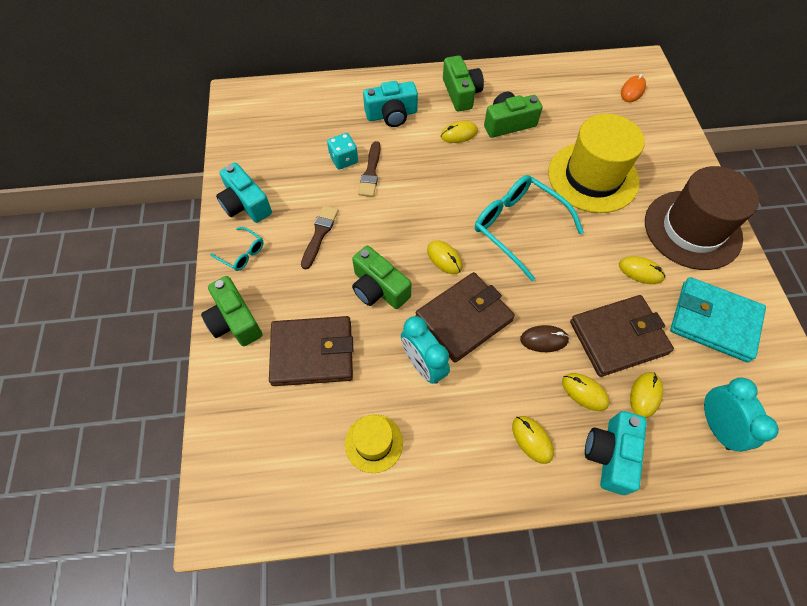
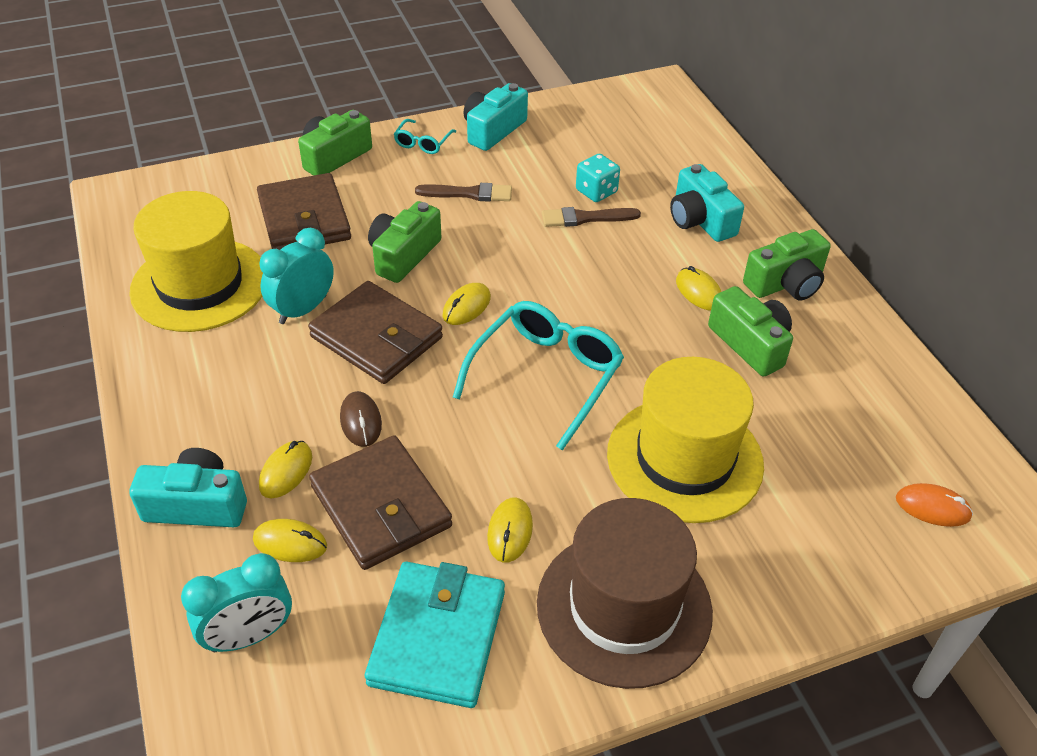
camera: 75 degrees right, 15 degrees down
yellow hat [345,414,403,473] -> yellow hat [129,191,263,332], size x1.99
yellow mouse [512,416,554,464] -> none

